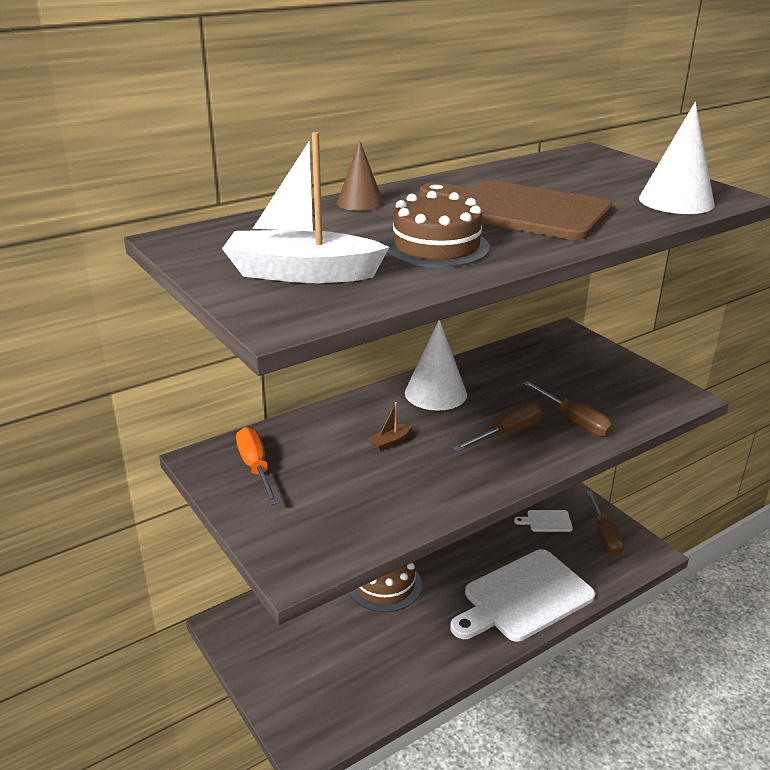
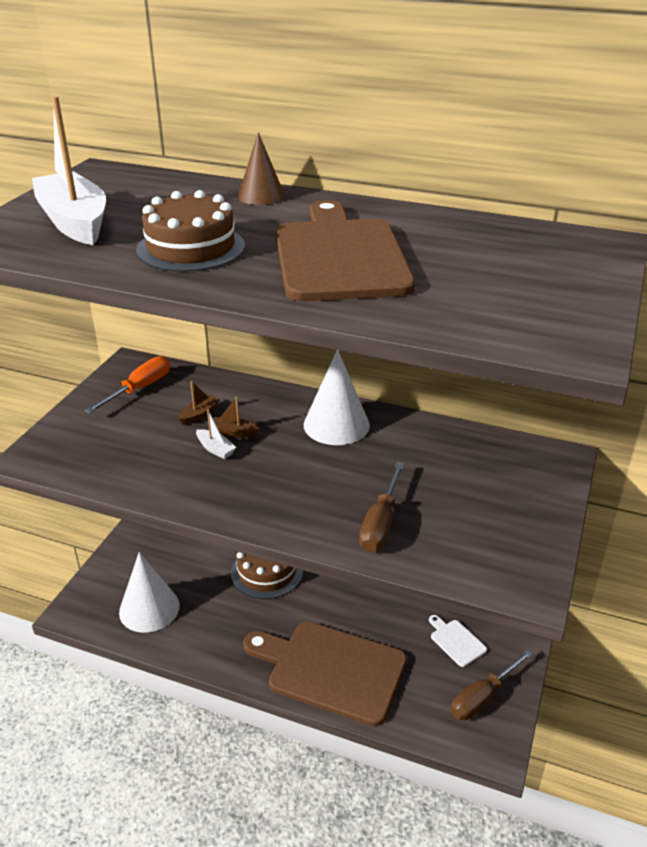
camera: 55 degrees right, 5 degrees up
white cutting board [450,549,595,642] -> brown cutting board [243,621,407,726]
brown screwdriver [452,402,543,452] -> none
white cone [639,102,715,214] -> white cone moved to [119,552,180,633]
none -> brown boat [179,381,220,425]
none -> white boat [196,410,236,459]

